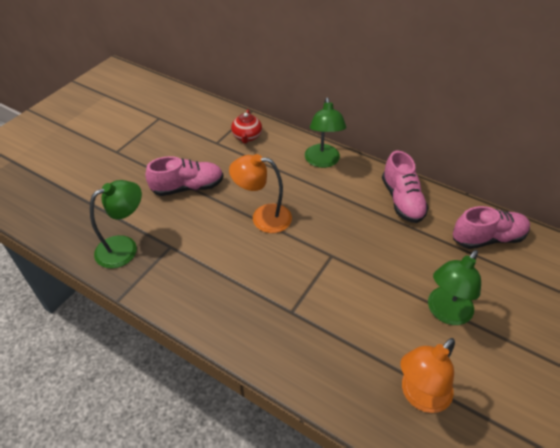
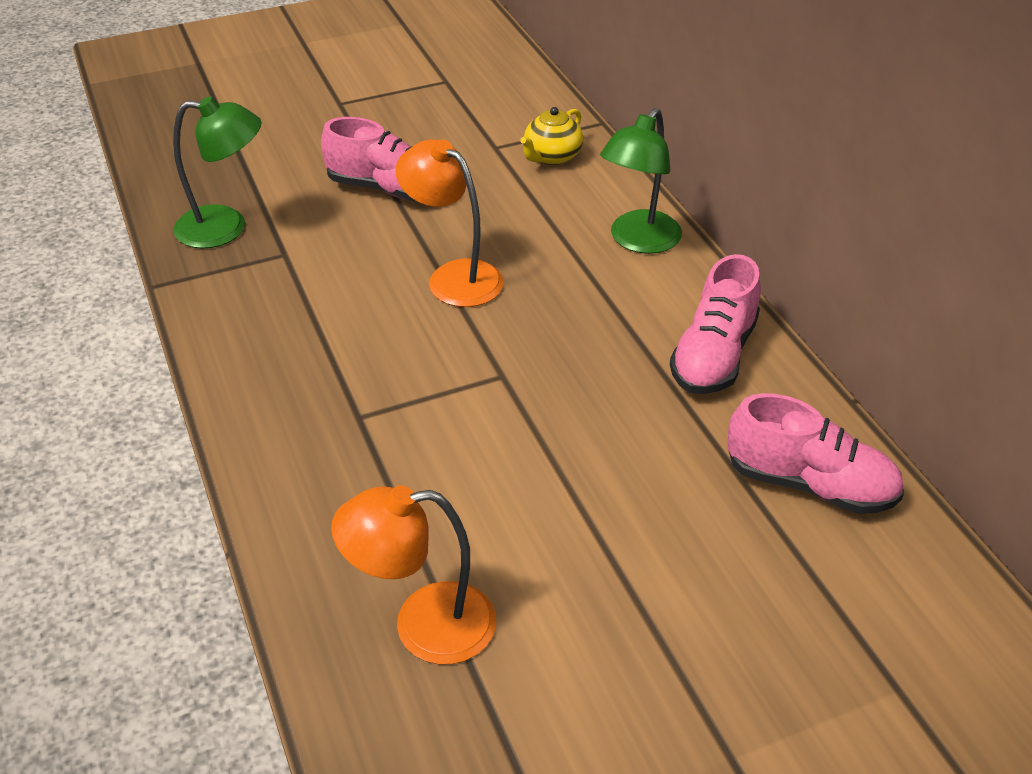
camera: 35 degrees right, 5 degrees down
red teapot [231,109,262,144] -> yellow teapot [520,107,583,165]
green lamp [428,250,481,325] -> none

